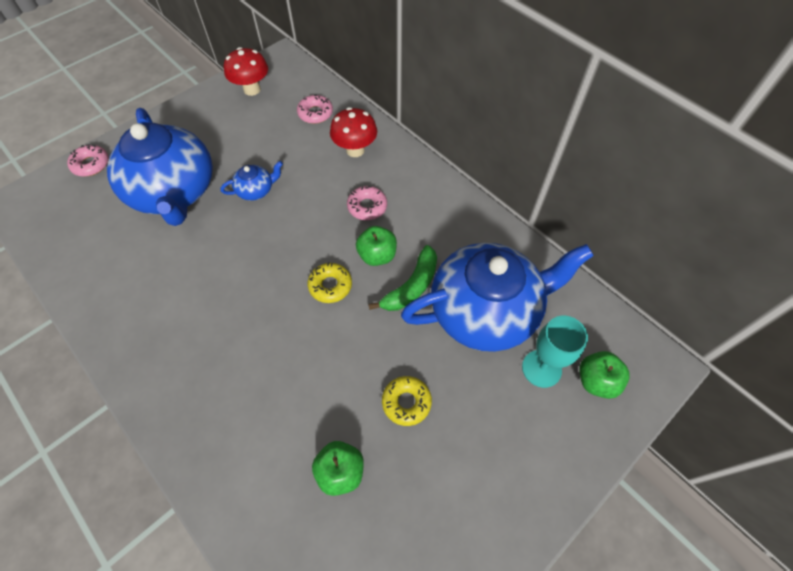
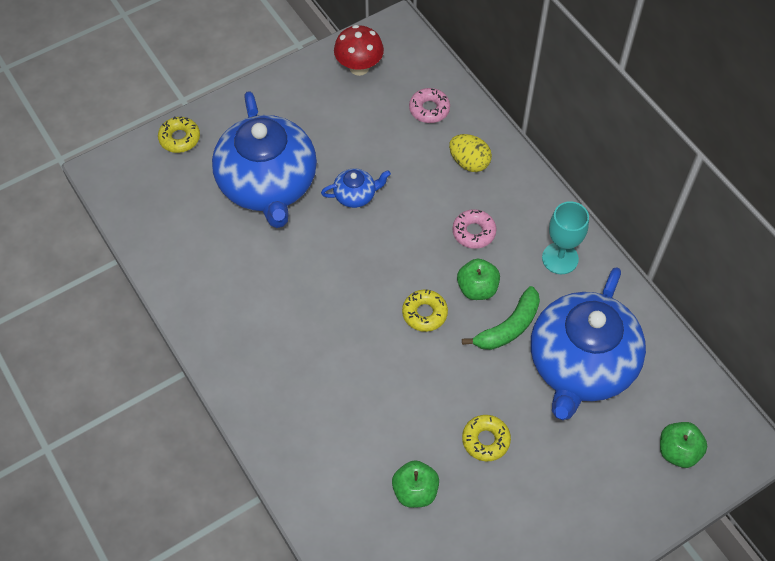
camera: 10 degrees right, 0 degrees up
pink donut [67,144,109,177] -> yellow donut [158,116,200,153]
red mushroom [330,107,377,157] -> yellow egg [449,134,492,172]
blue teapot [401,243,594,352] -> blue teapot turned 120 degrees clockwise [531,267,646,420]
turquoise goblet [522,316,588,388] -> turquoise goblet moved to [542,201,589,274]

